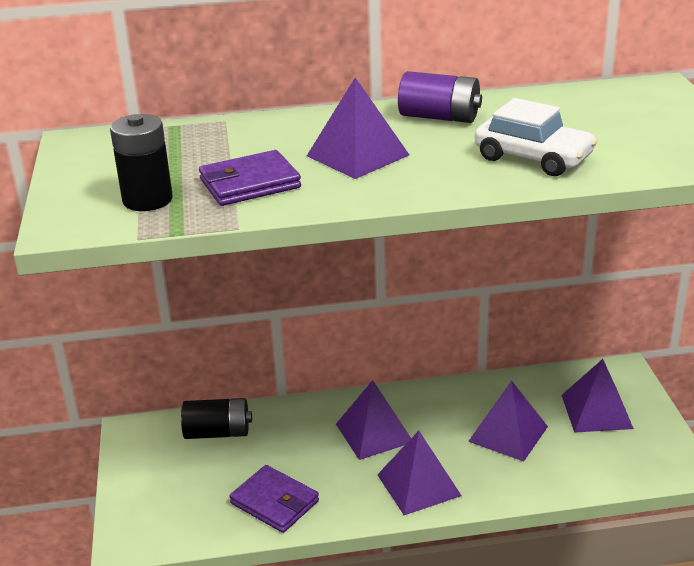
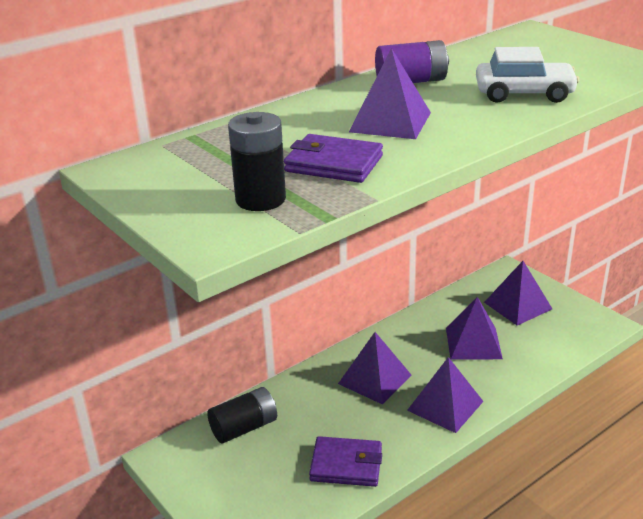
camera: 30 degrees left, 0 degrees up
purple wallet [199,150,301,206] -> purple wallet turned 75 degrees clockwise [284,134,383,183]

